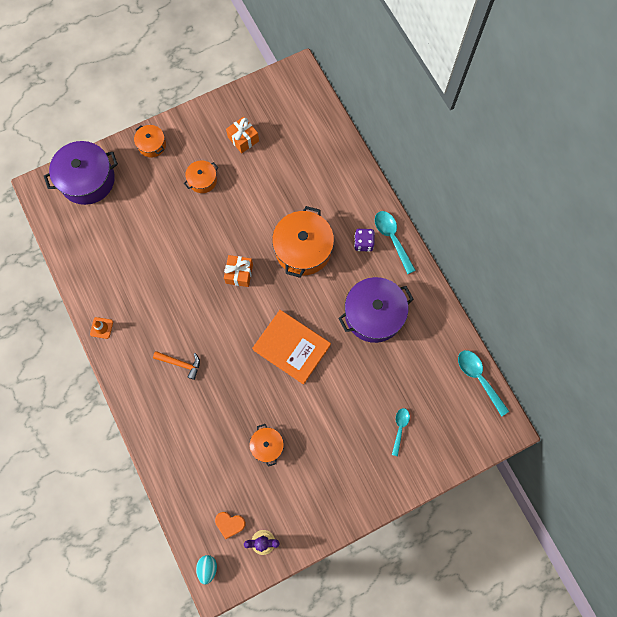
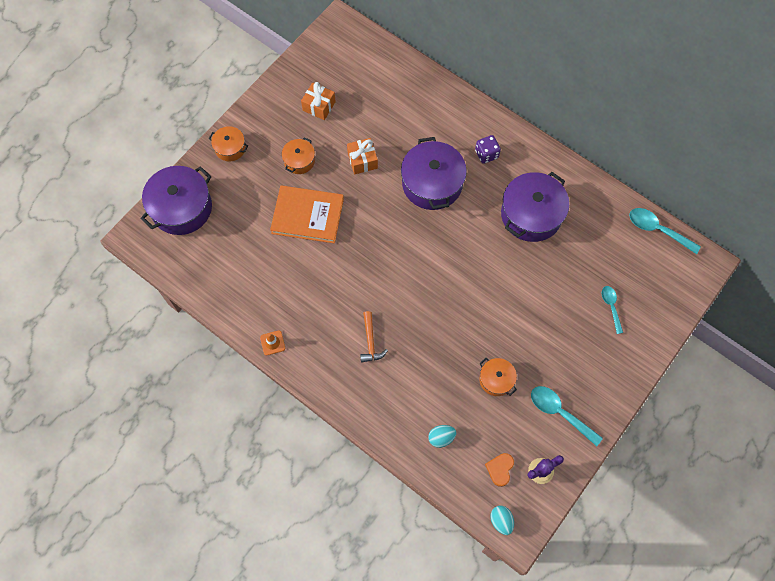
camera: 25 degrees left, 5 degrees down
orange hammer [153,351,200,380] -> orange hammer turned 90 degrees clockwise [360,311,388,363]
orange heart [215,512,246,539] -> orange heart turned 120 degrees clockwise [485,453,514,487]
orange gift [224,255,253,287] -> orange gift moved to [347,138,378,174]
orange book [252,310,331,385] -> orange book moved to [270,185,344,243]
orange pot [272,206,334,278] -> purple pot [401,137,467,210]
turquoise spoon [375,211,416,274] -> turquoise spoon moved to [531,386,603,446]
none -> turquoise egg [428,425,456,448]

